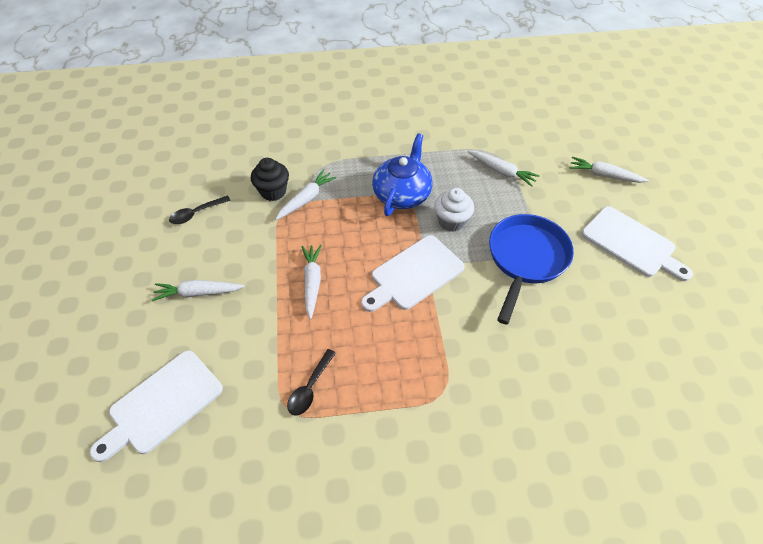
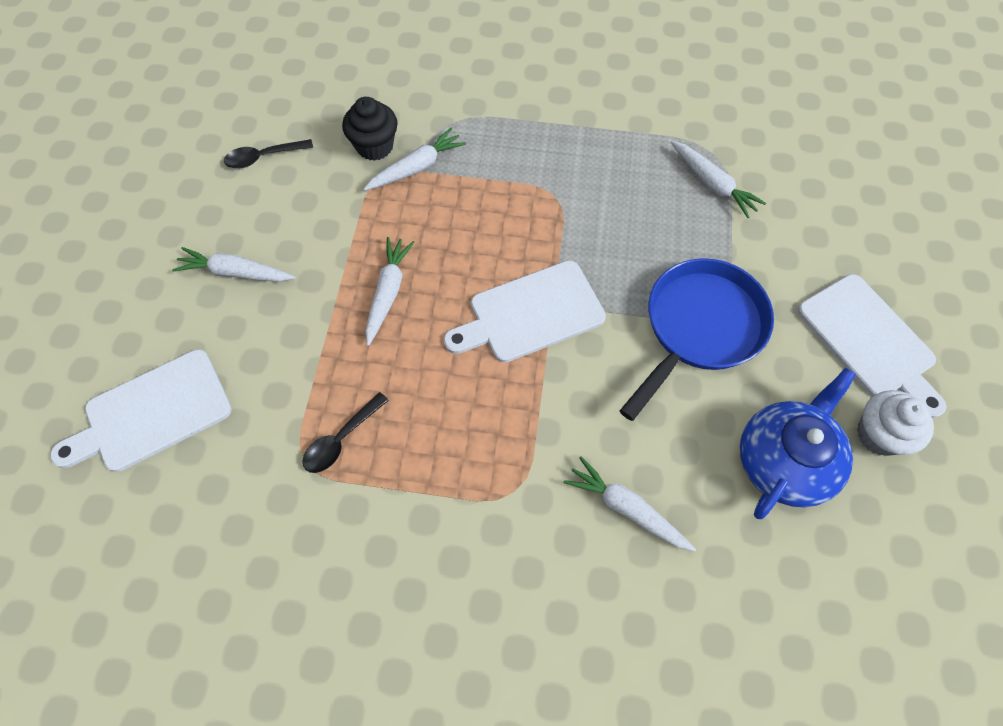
camera: 15 degrees right, 10 degrees up
blue teapot [372,133,433,216] -> blue teapot moved to [740,368,856,519]
white cupcake [434,188,474,232] -> white cupcake moved to [857,390,934,456]
white carrot [570,157,649,183] -> white carrot moved to [564,456,697,552]

